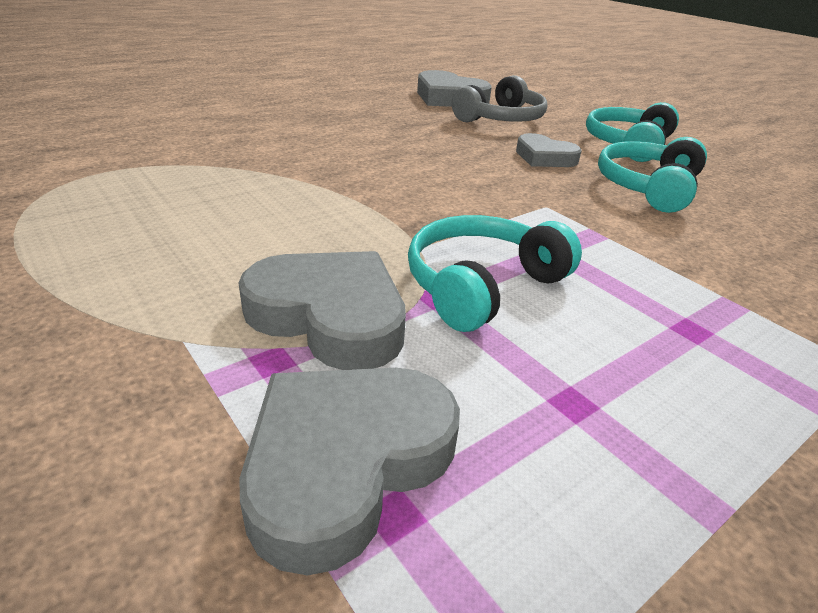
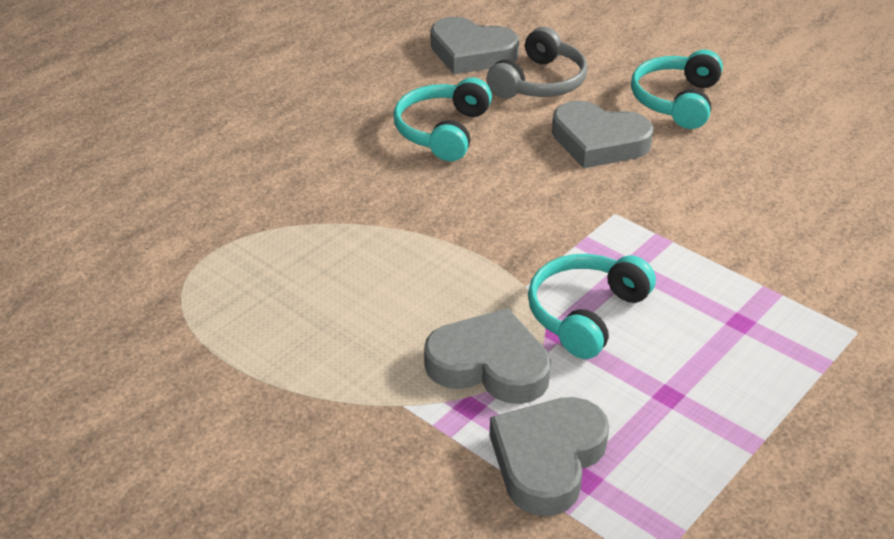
camera: 10 degrees left, 5 degrees up
grey heart [516,133,582,167] -> grey heart [552,101,654,168], size x1.56
turquoise headphones [598,137,707,213] -> turquoise headphones moved to [393,77,492,161]

